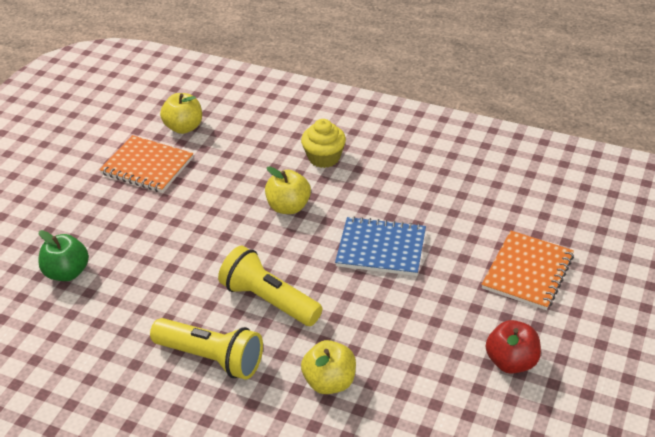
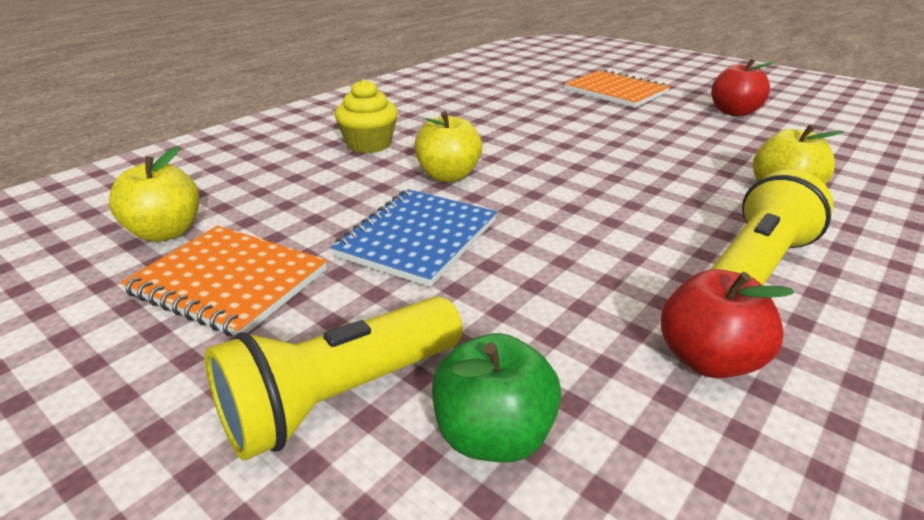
camera: 75 degrees left, 10 degrees down
orange notebook [99,135,193,193] -> orange notebook turned 75 degrees clockwise [120,226,327,336]
yellow flashlight [218,245,322,326] -> yellow flashlight moved to [205,297,463,461]
blue notebook [335,216,426,276] -> blue notebook moved to [331,189,497,287]
none -> red apple [661,269,795,378]

